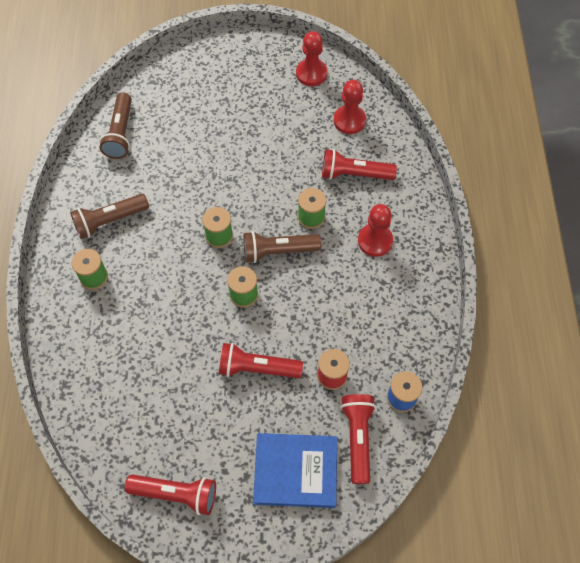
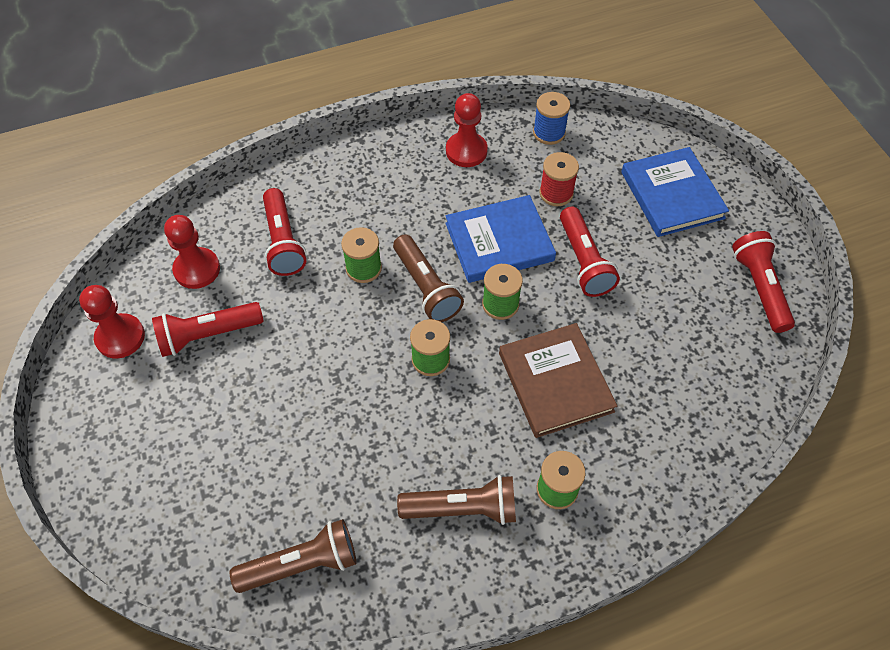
camera: 110 degrees left, 5 degrees down
brown flashlight [70,194,149,239] -> brown flashlight turned 45 degrees counterclockwise [397,475,516,525]
red flashlight [341,394,376,484] -> red flashlight moved to [152,302,264,357]
red pawn [358,204,393,257] -> red pawn moved to [446,93,488,167]
none -> blue book [445,195,556,283]
none -> brown book [499,323,617,438]

